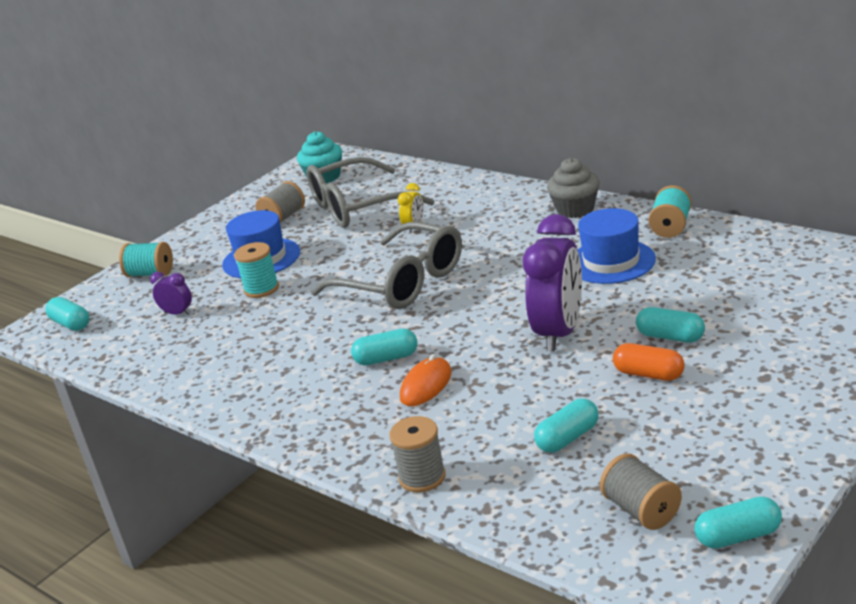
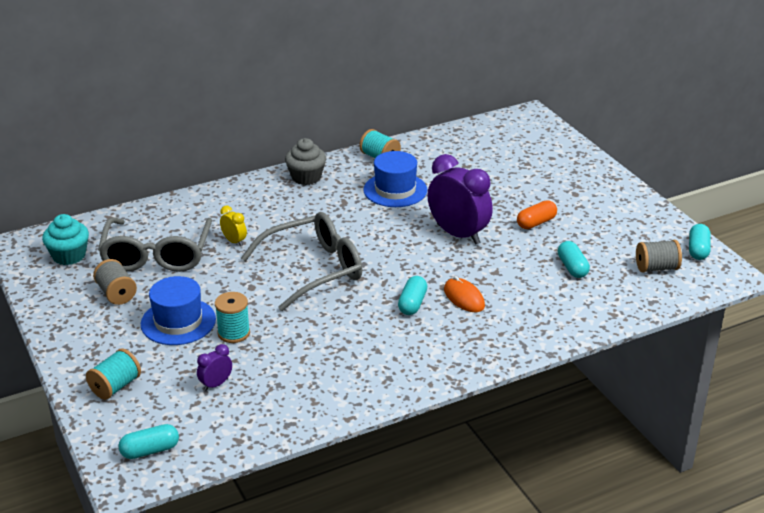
camera: 70 degrees left, 5 degrees up
grey spool [389,416,446,493] -> none
turquoise capsule [636,307,705,342] -> none

